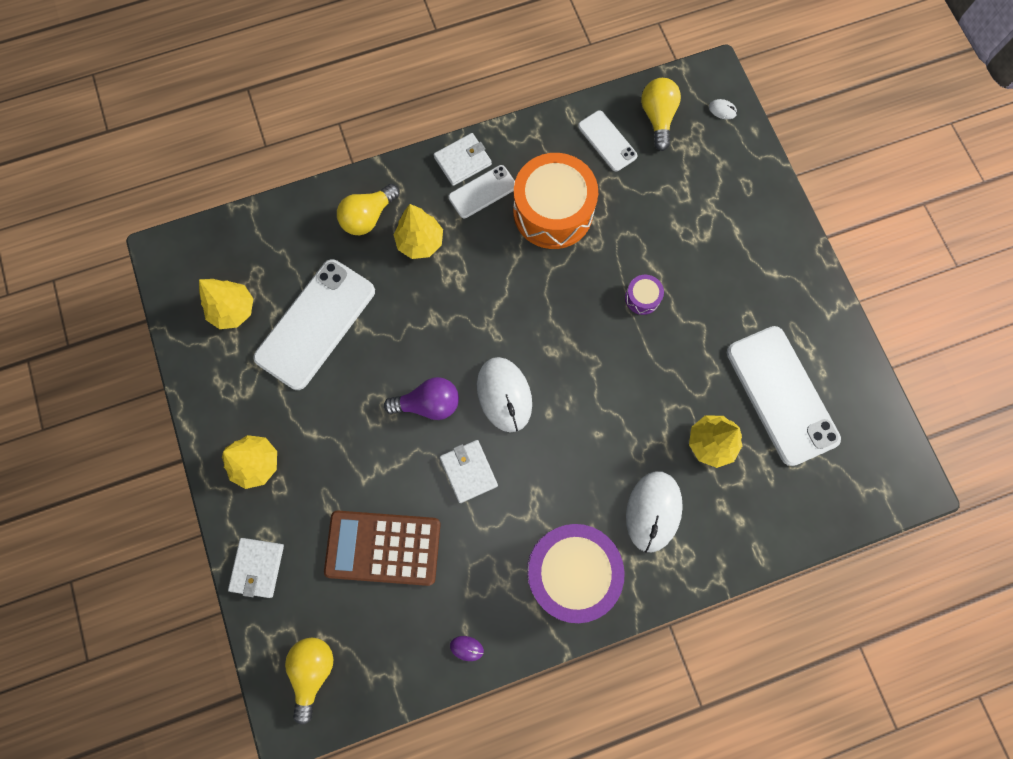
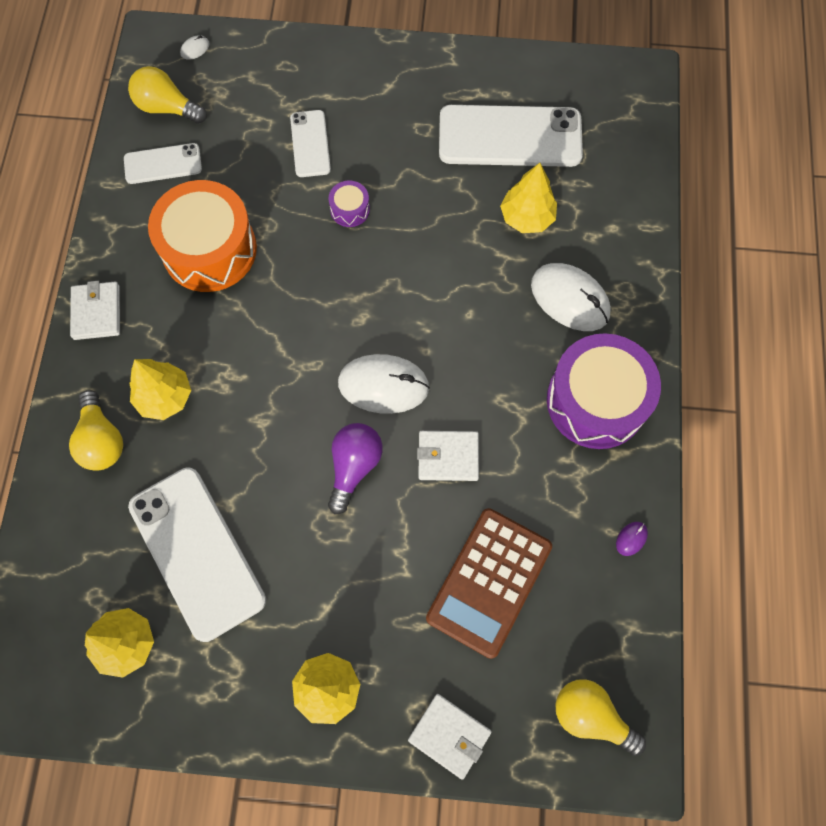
camera: 65 degrees left, 5 degrees down
white phone [448,165,515,218] -> white phone moved to [290,110,331,177]

